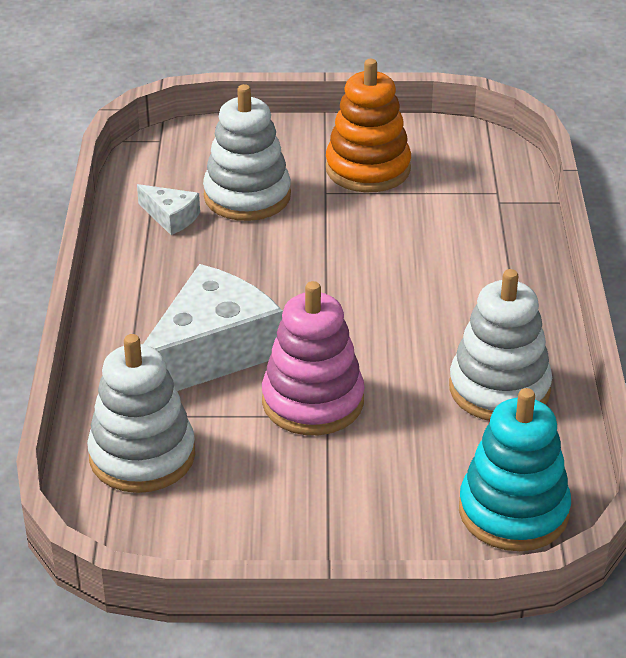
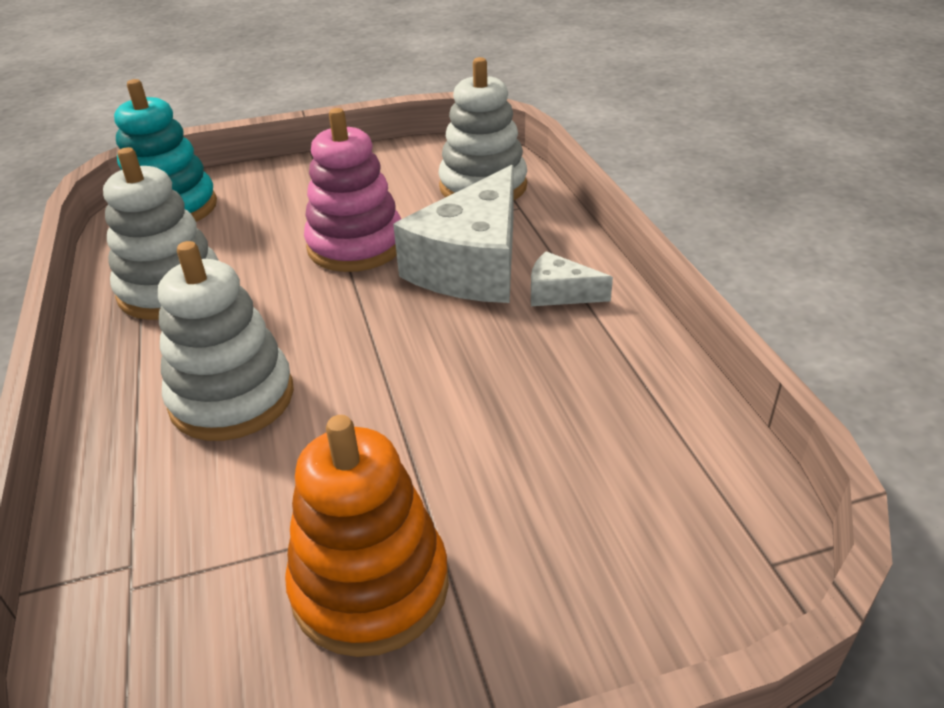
camera: 165 degrees right, 0 degrees up
white cheese [137,184,200,235] -> white cheese moved to [531,251,613,306]
white stacking toy [203,84,291,221] -> white stacking toy moved to [158,241,294,441]

